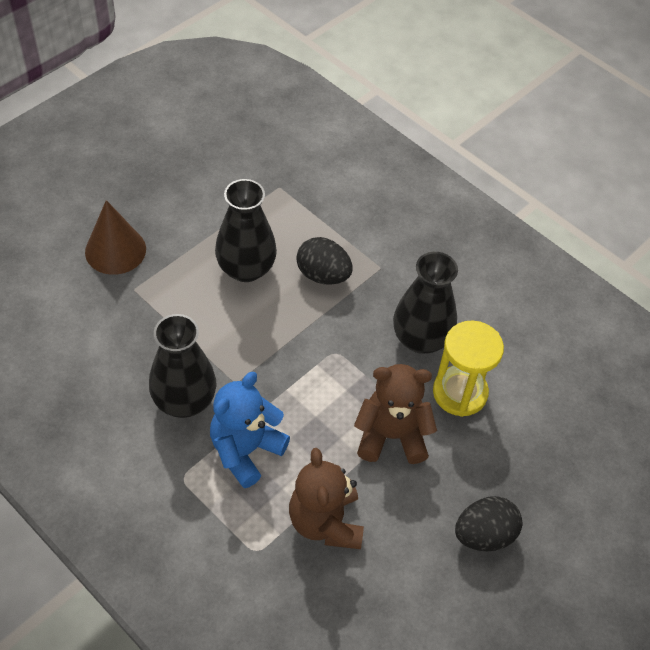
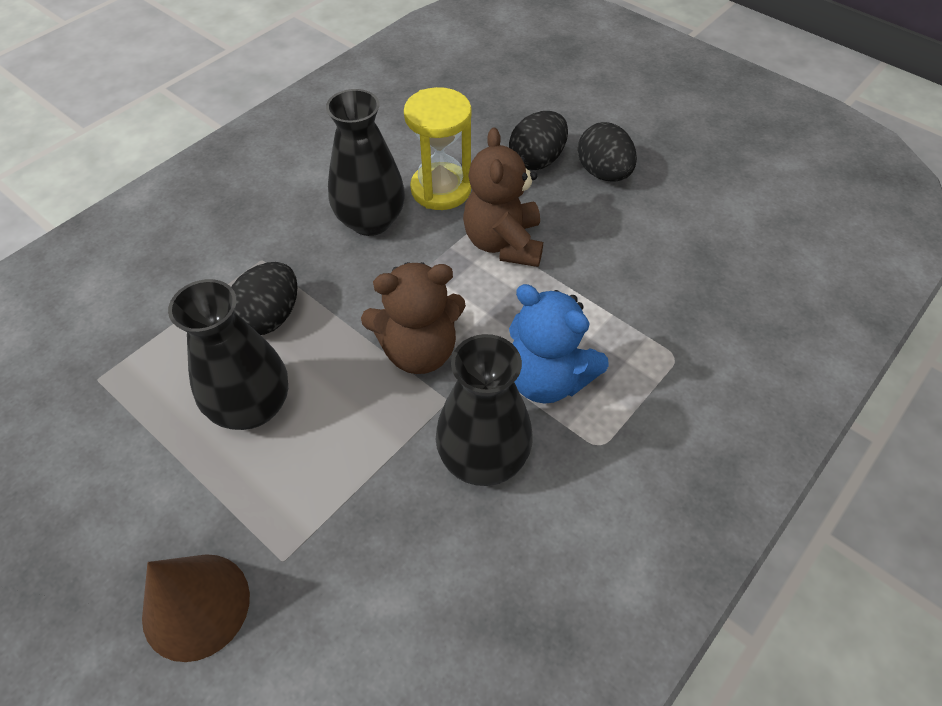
camera: 90 degrees left, 0 degrees up
brown teddy bear [289,448,364,549] -> brown teddy bear moved to [361,262,466,374]
none -> black egg [509,111,568,170]

